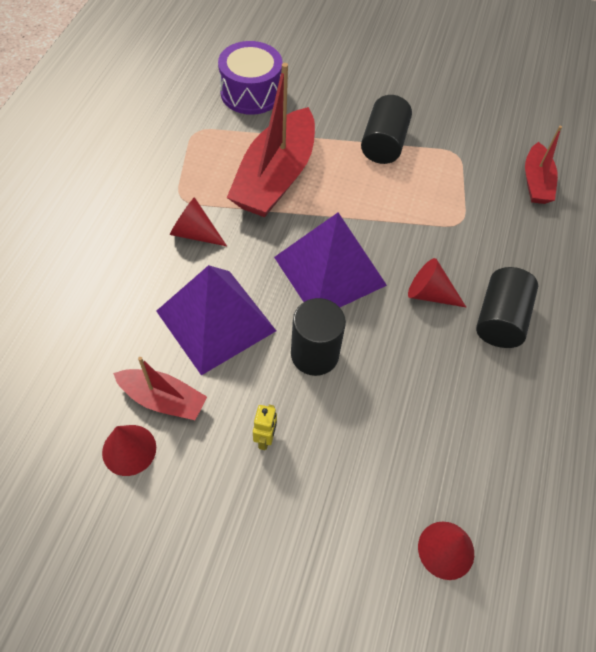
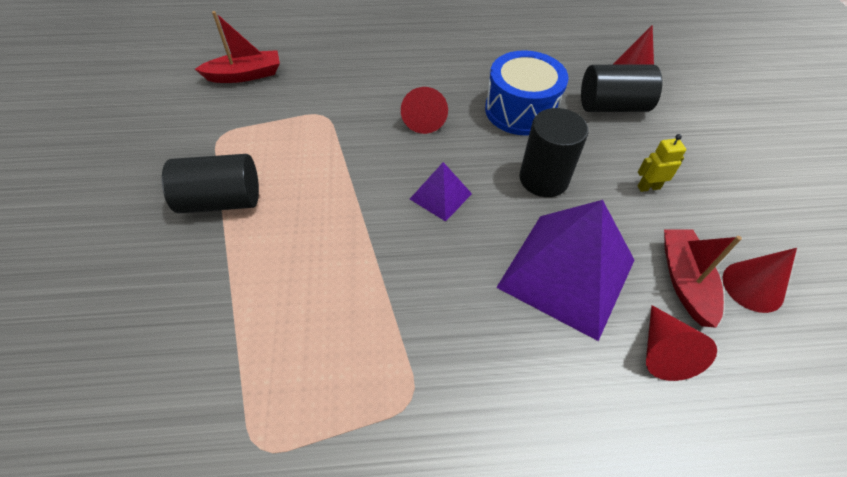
camera: 110 degrees left, 5 degrees down
red cone [170,197,227,246] -> red cone moved to [646,305,717,381]
purple drum [218,41,282,115] -> none
red boat [227,63,315,217] -> none
purple pyramid [274,213,387,307] -> purple pyramid [410,162,472,222], size x0.48
black cylinder [476,267,538,348] -> black cylinder moved to [581,65,662,112]
none -> blue drum [485,50,569,136]

